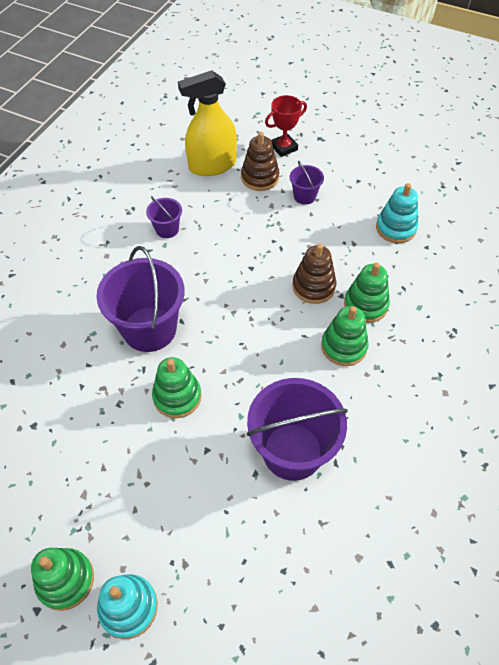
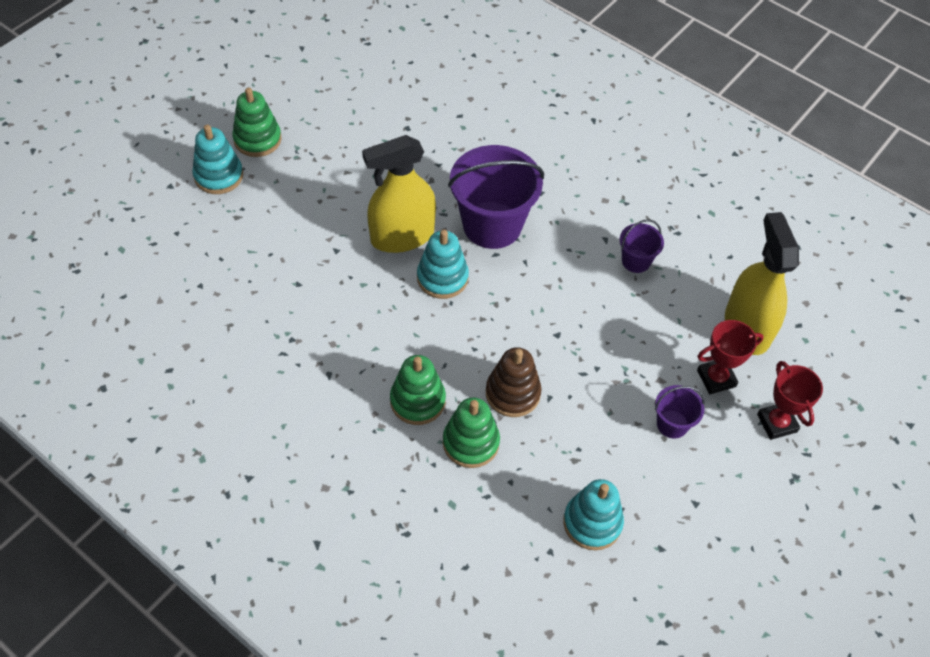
camera: 100 degrees right, 0 degrees up
green stacking toy [152,357,202,418] -> yellow spray bottle [362,135,436,253]
brown stacking toy [241,132,279,191] -> red trophy [697,320,764,394]
purple bucket [247,378,348,481] -> none
none -> turquoise stacking toy [417,229,469,299]

